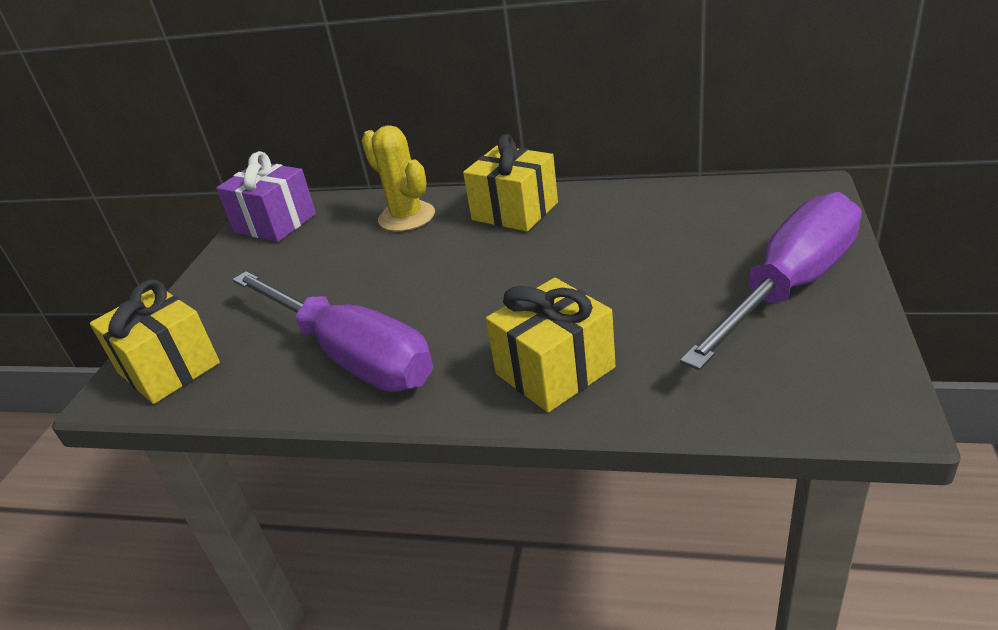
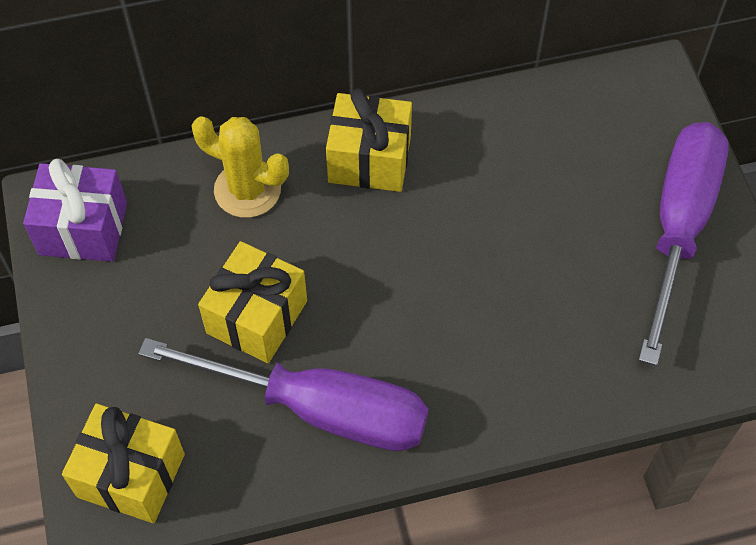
camera: 30 degrees left, 25 degrees up
yellow gift [486,278,616,412] -> yellow gift moved to [198,241,307,363]

